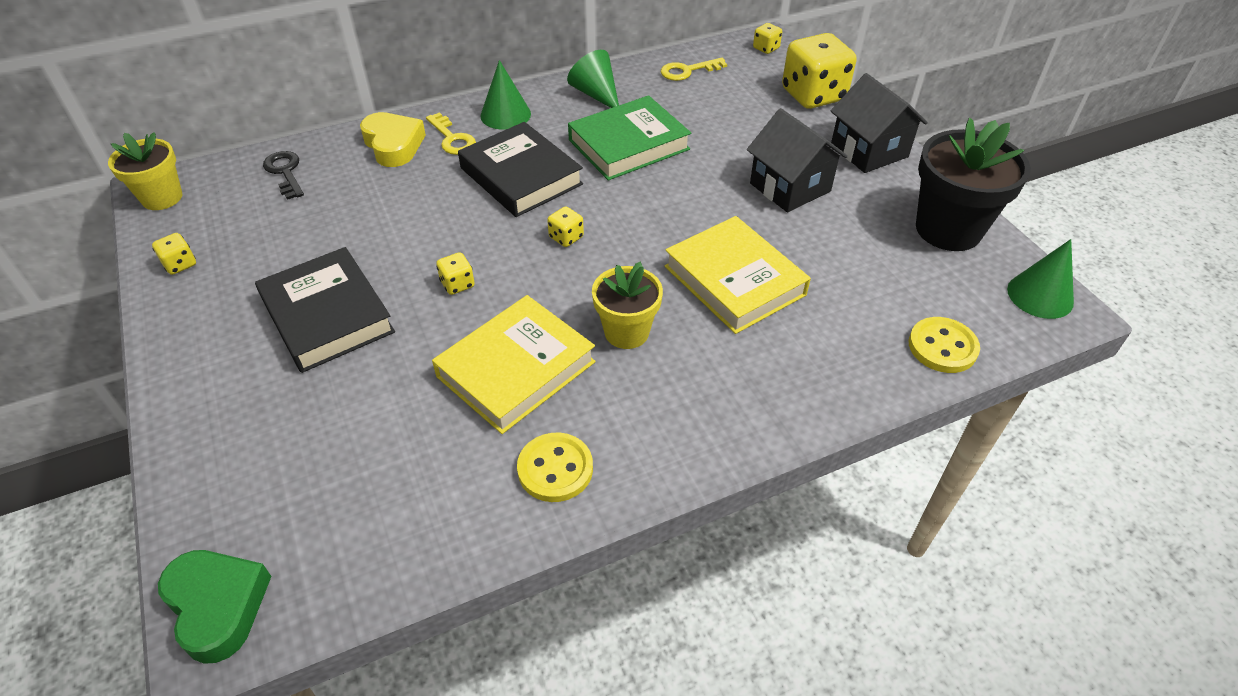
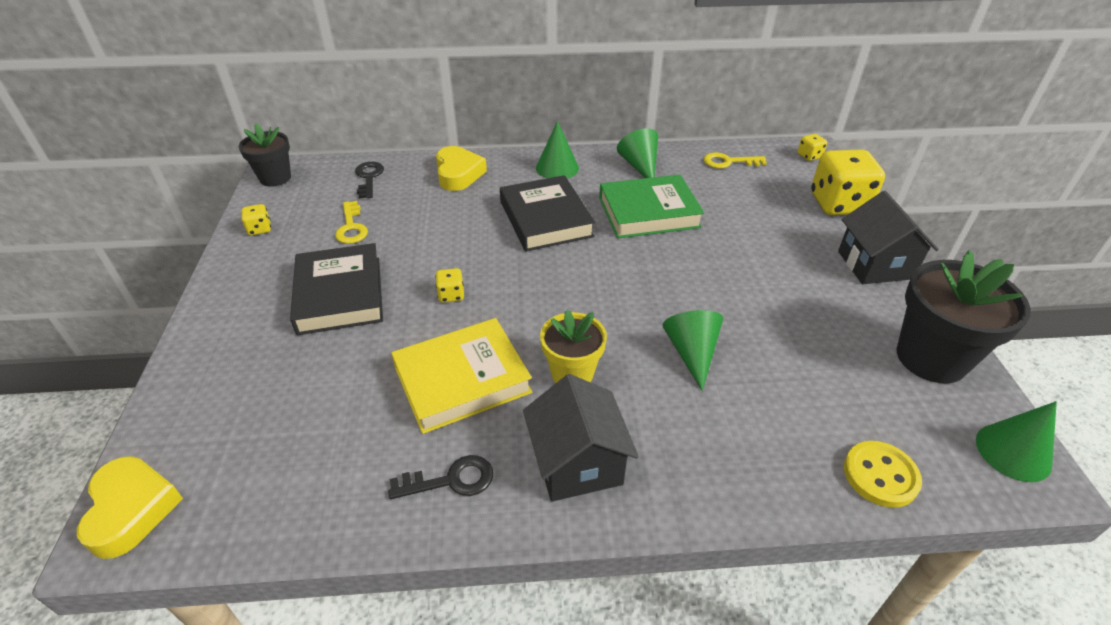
camera: 20 degrees right, 5 degrees down
yellow flower pot [108,132,183,210] -> black flower pot [239,123,291,187]
green heart [158,550,272,664] -> yellow heart [77,456,183,559]
yellow key [426,112,476,155] -> yellow key moved to [335,201,368,244]
yellow button [517,433,593,502] -> black key [388,455,493,499]
yellow dice [547,206,584,247] -> none
yellow book [665,216,811,334] -> green cone [662,310,723,391]
black house [747,108,848,213] -> black house moved to [523,374,639,502]

